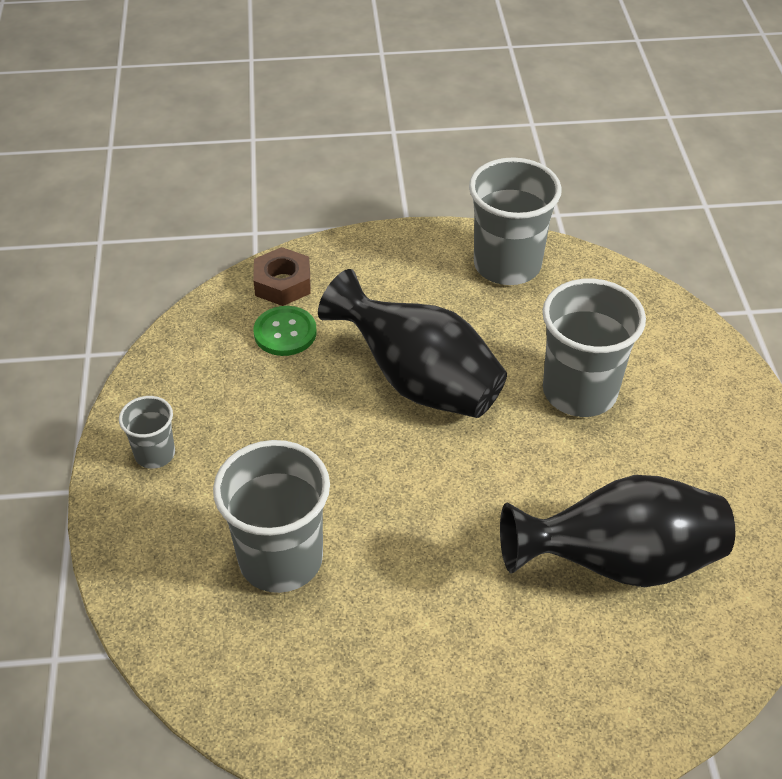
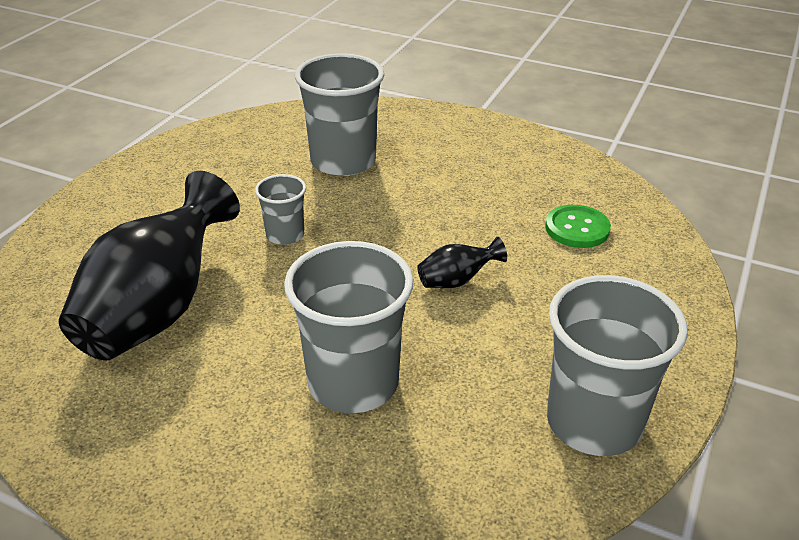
camera: 120 degrees right, 10 degrees down
grey cup [119,396,175,469] -> grey cup moved to [255,174,306,245]
brown nut [253,247,311,306] -> none
black vase [318,269,507,418] -> black vase [417,237,507,288], size x0.43

